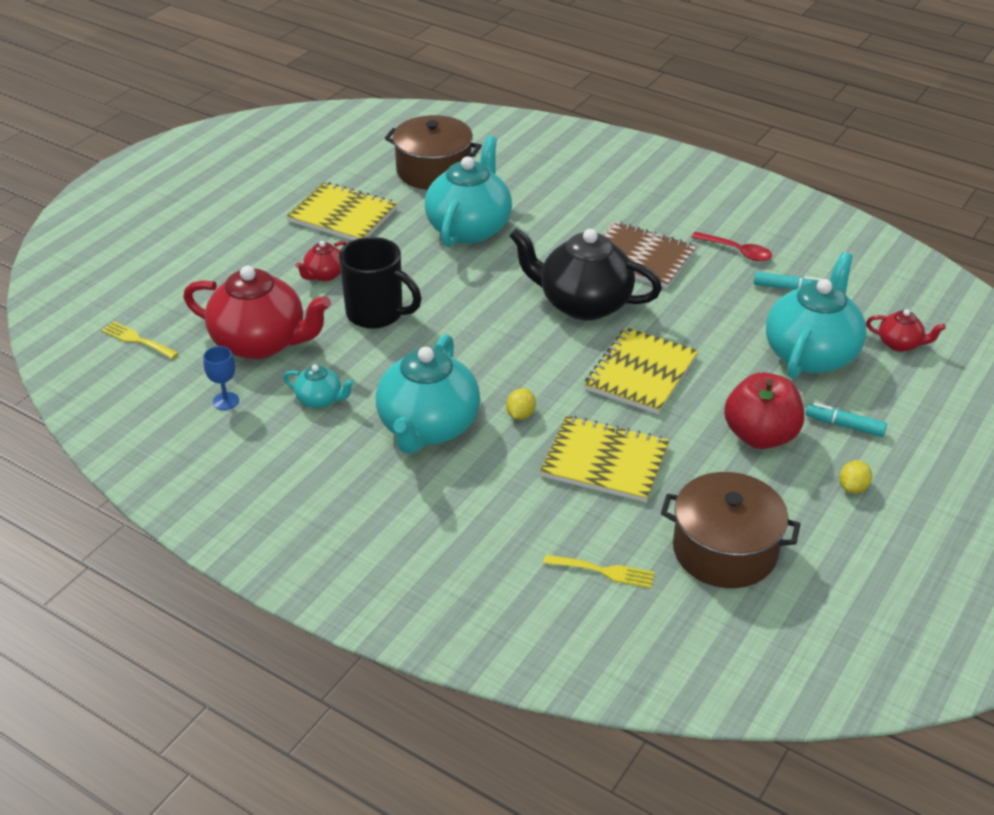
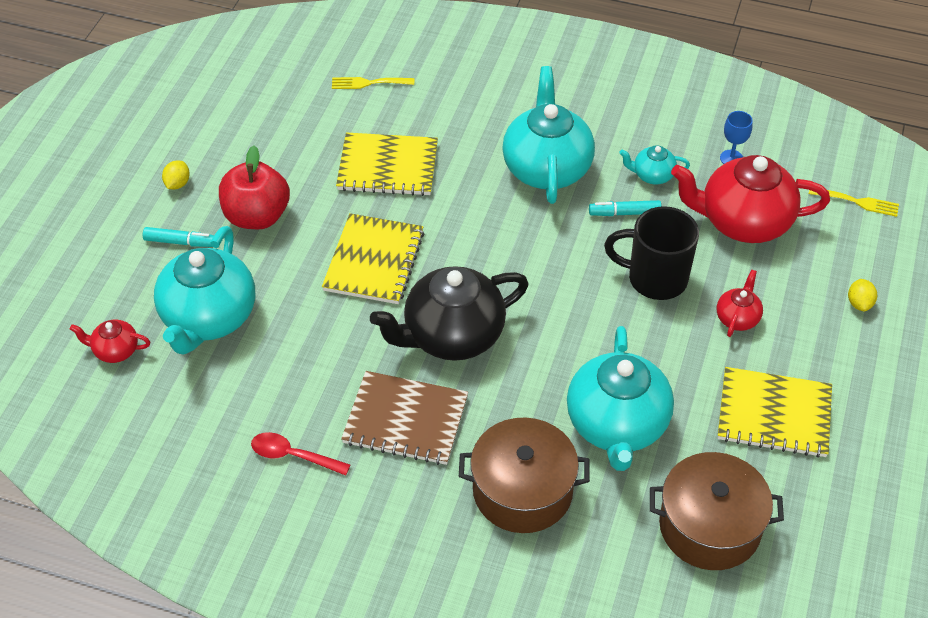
camera: 165 degrees right, 10 degrees up
yellow lemon [506,388,536,420] -> yellow lemon moved to [848,279,877,311]
black teapot [509,228,662,320] -> black teapot turned 150 degrees clockwise [370,266,529,361]
brown pot [661,472,800,588] -> brown pot moved to [459,417,590,533]
turquoise marker [754,272,821,290] -> turquoise marker moved to [589,200,662,216]

